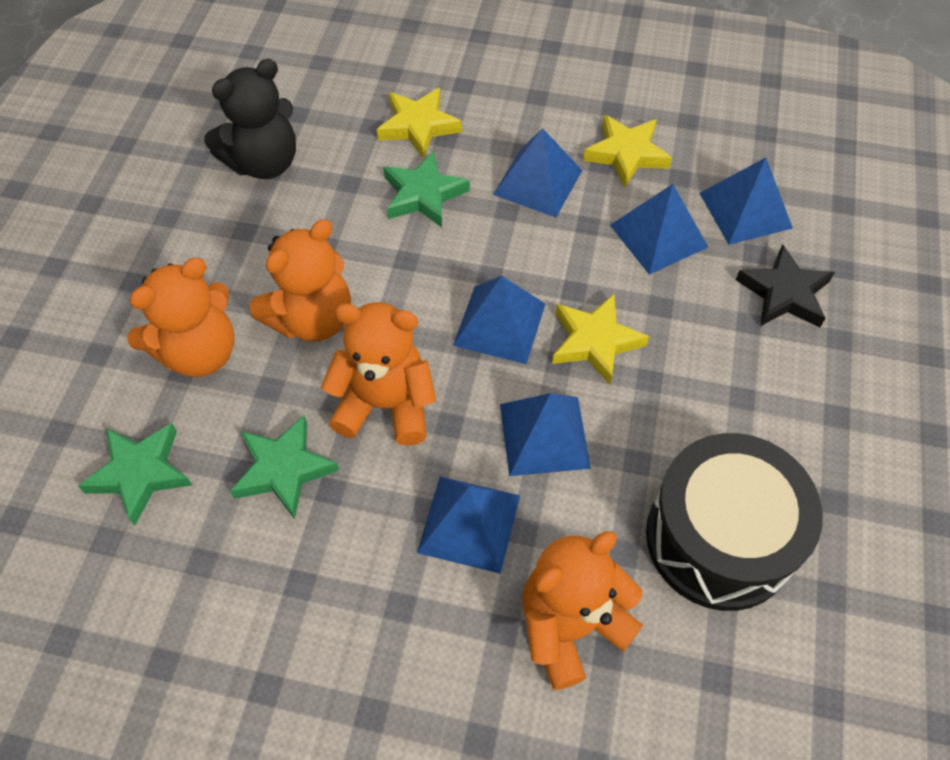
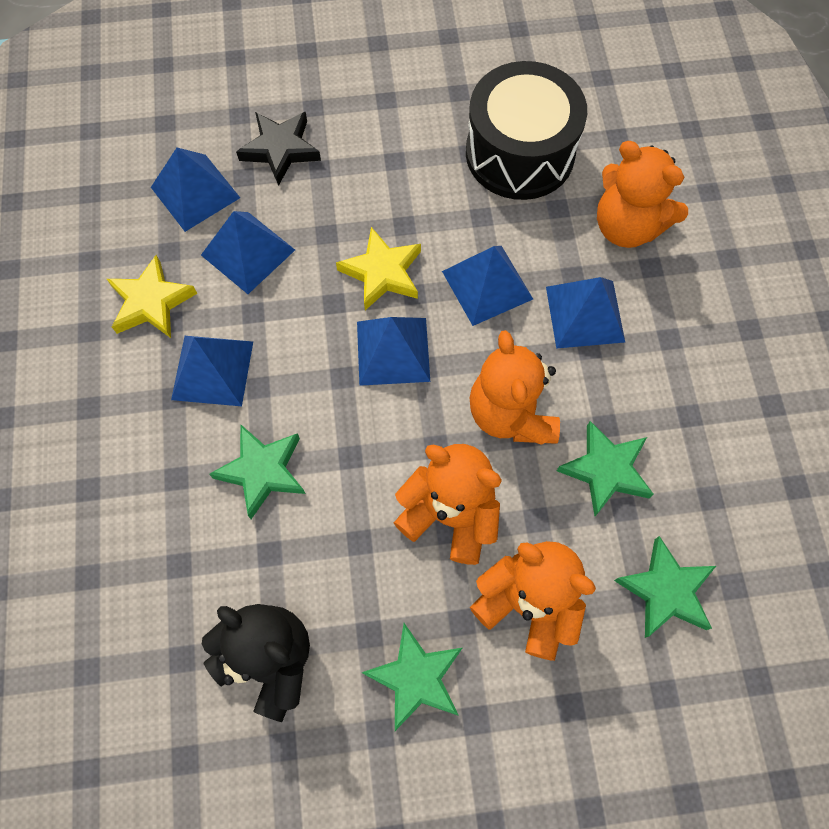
camera: 110 degrees left, 10 degrees up
yellow star [377,88,462,159] -> none
none -> green star [361,623,462,731]

